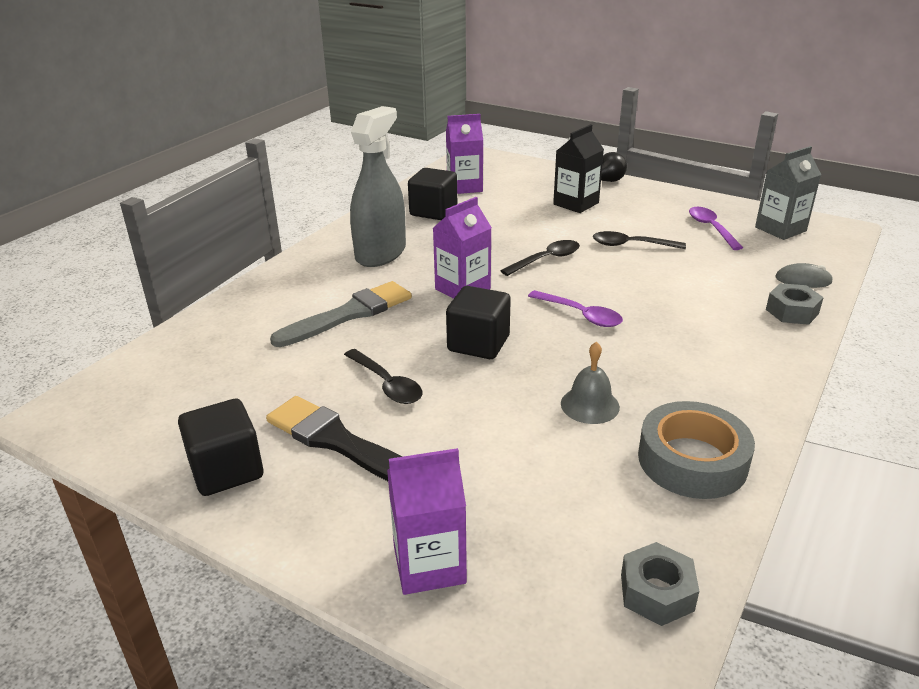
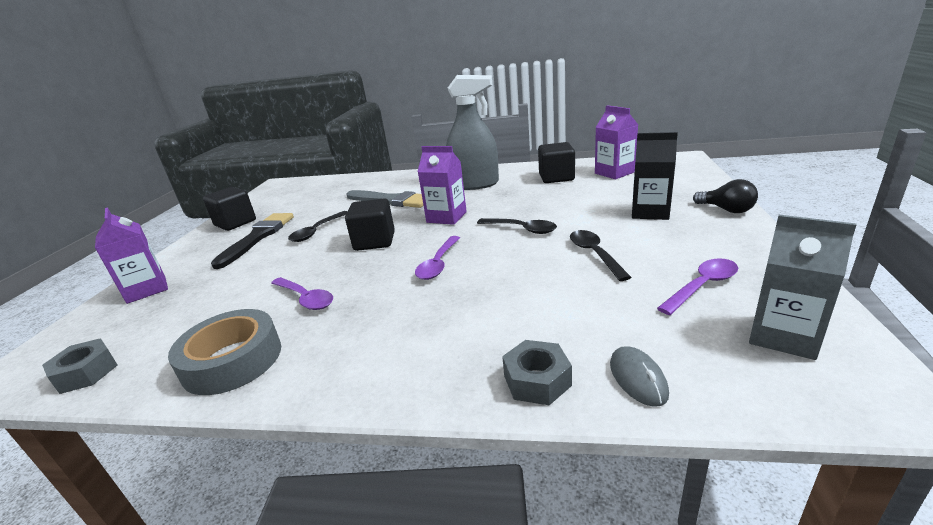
camera: 70 degrees right, 5 degrees down
grey bell [561,342,620,424] -> purple spoon [271,277,333,310]

